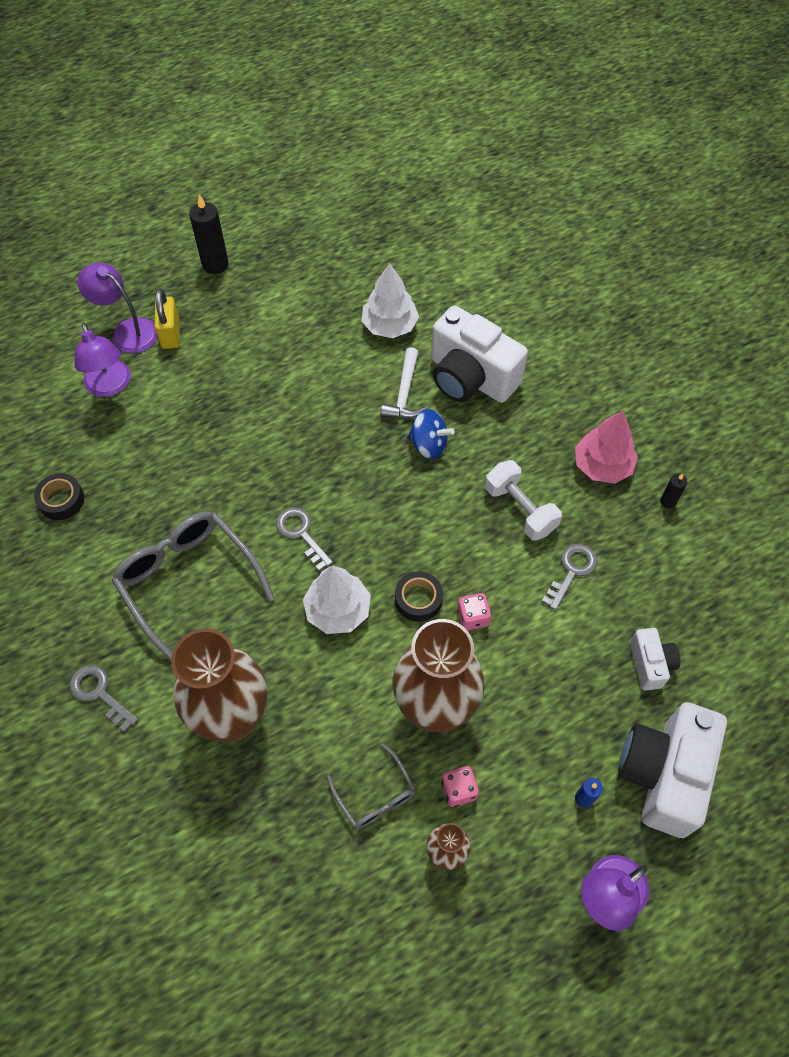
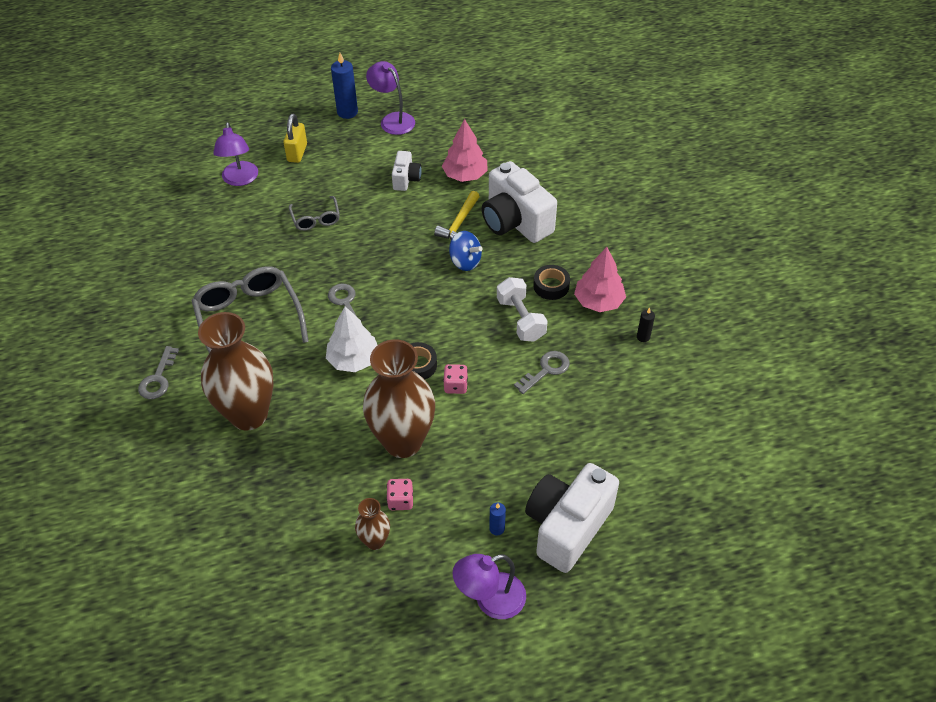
camera: 15 degrees right, 10 degrees down
black tape [34,473,84,520] -> black tape moved to [533,265,570,300]
grey key [70,665,138,732] -> grey key turned 135 degrees counterclockwise [138,346,179,399]
purple lamp [77,262,158,353] -> purple lamp moved to [366,61,415,135]
black candle [189,195,229,274] -> blue candle [331,53,358,119]
grey glasses [327,743,416,829] -> grey glasses moved to [289,196,340,231]
white tree [362,263,419,338] -> pink tree [442,119,488,182]
white hammer [381,347,426,419] -> yellow hammer [434,191,480,240]
white camera [630,628,681,691] -> white camera moved to [392,151,422,191]

